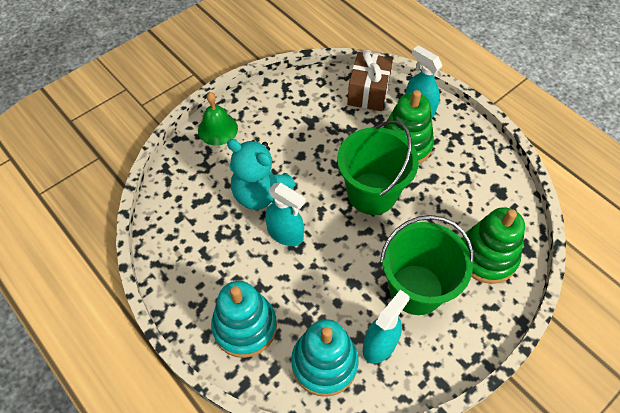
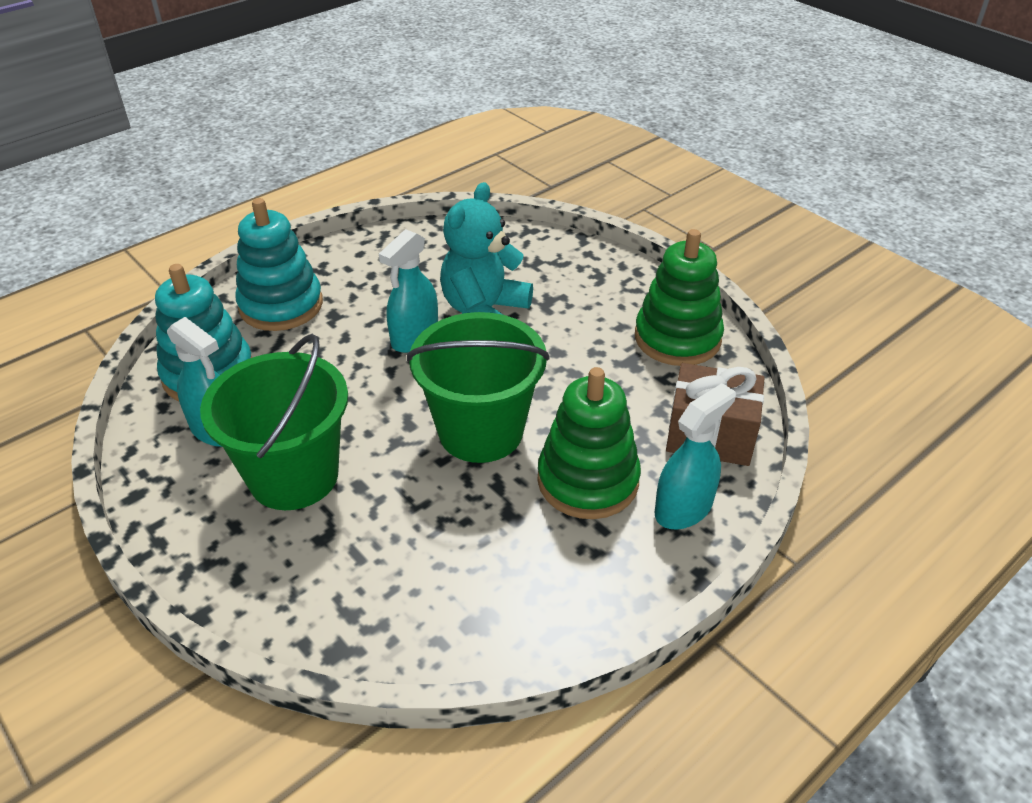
camera: 90 degrees right, 15 degrees down
green bell [198,92,238,146] -> none
green stacking toy [462,207,525,284] -> green stacking toy moved to [635,229,724,366]

